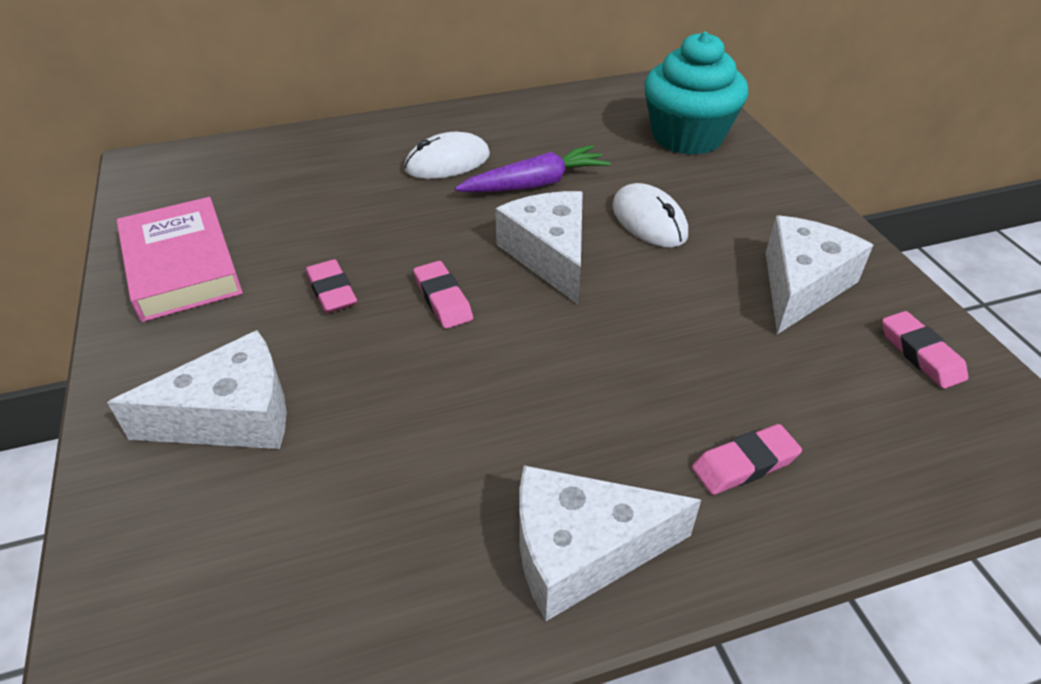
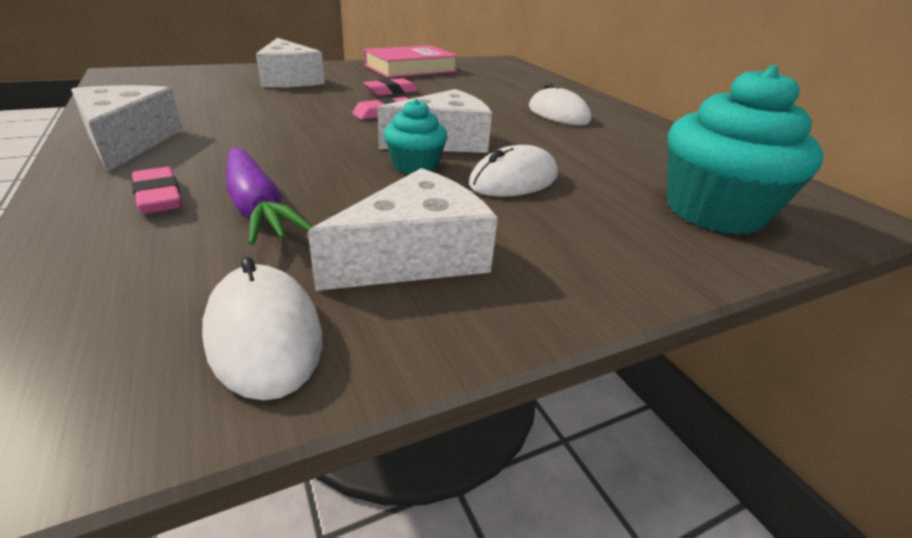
camera: 80 degrees right, 10 degrees down
purple carrot [455,145,610,193] -> purple carrot moved to [226,148,312,245]
white cheese [766,215,873,334] -> white cheese turned 60 degrees counterclockwise [308,168,498,291]
pink eraser [882,311,968,389] -> white mouse [202,256,322,401]
none -> turquoise cupcake [384,99,447,174]

